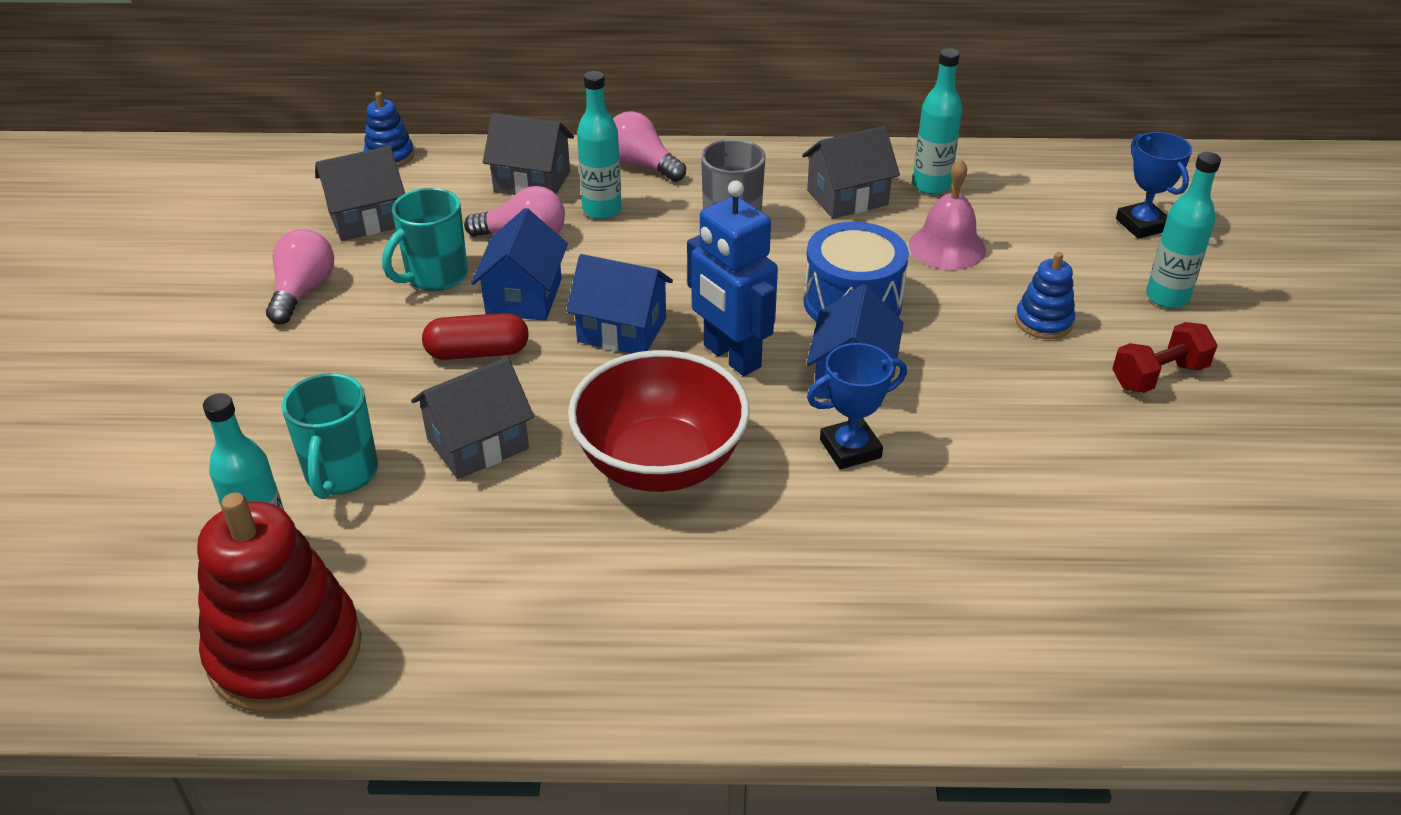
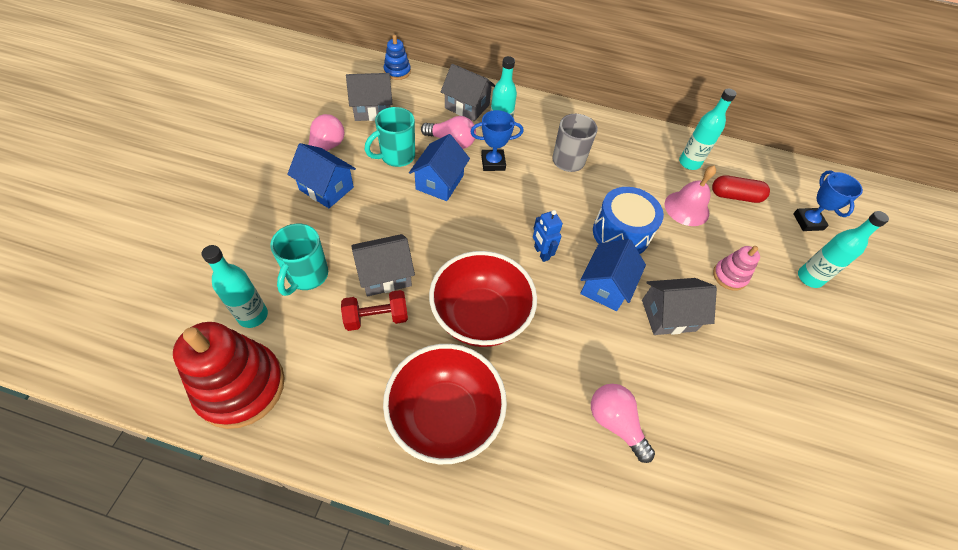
camera: 10 degrees right, 15 degrees up
red capsule [422,313,529,360] -> red capsule moved to [712,176,770,203]
blue house [566,254,673,354] -> blue house moved to [287,143,356,208]
pink light bulb [613,111,686,182] -> pink light bulb moved to [591,384,655,463]
blue robot [687,180,778,376] -> blue robot [533,210,563,262], size x0.56
grey house [802,126,900,219] -> grey house moved to [642,278,717,335]
blue trophy [807,343,907,469] -> blue trophy moved to [470,110,524,171]
blue stacking toy [1015,252,1075,339] -> pink stacking toy [713,246,760,291]
red dumbbell [1112,322,1217,393] -> red dumbbell moved to [341,290,408,331]
none -> red bowl [383,344,507,464]

